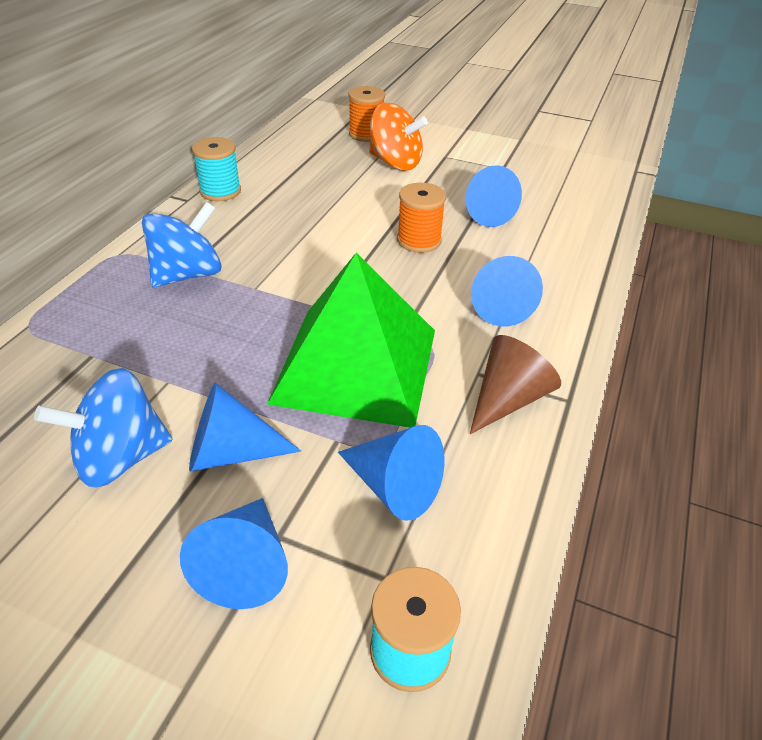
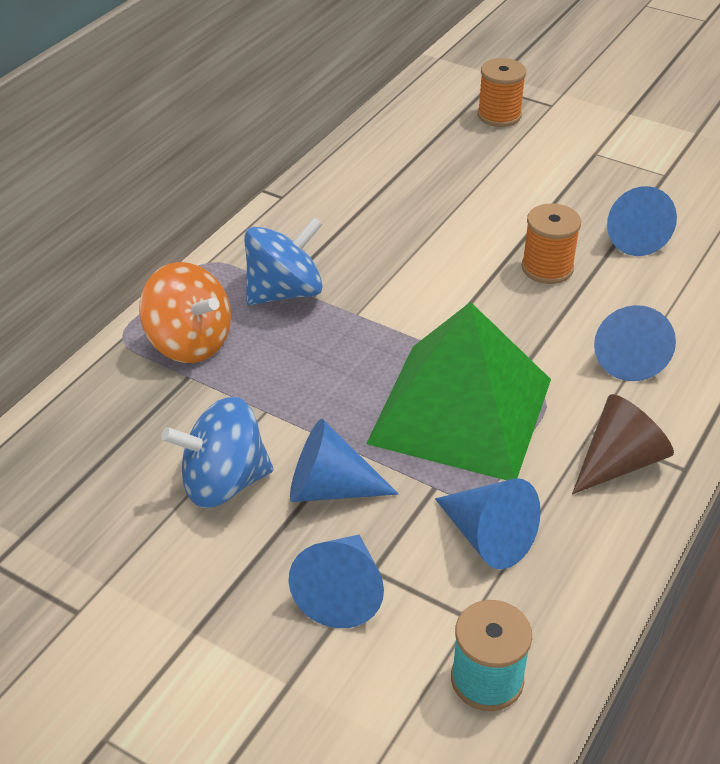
camera: 10 degrees right, 0 degrees up
turquoise spool [192,137,241,201] -> none
orange spinning top [369,103,428,171] -> orange spinning top moved to [139,262,231,363]

